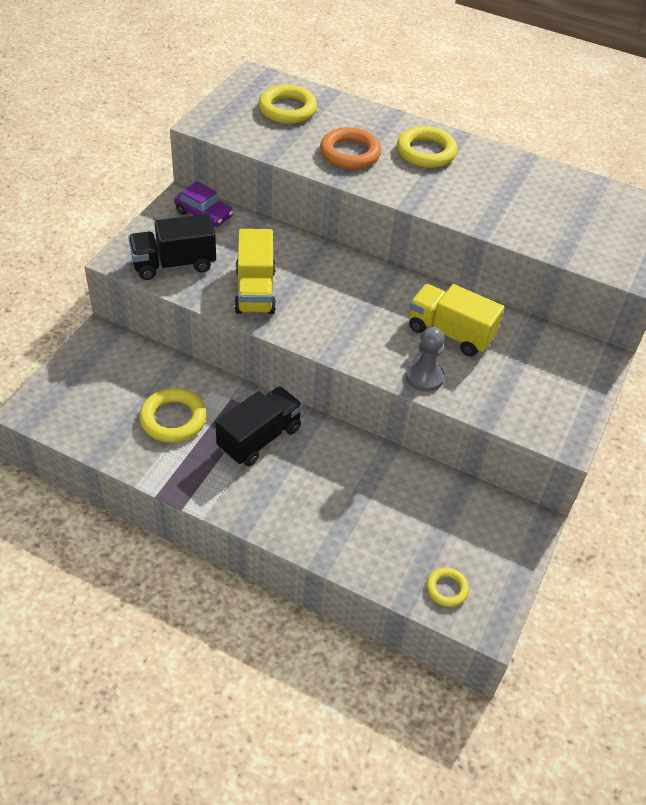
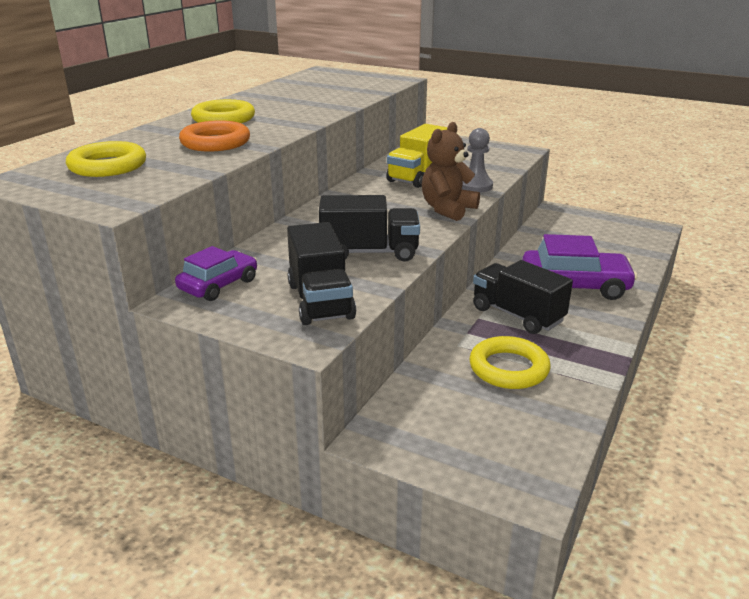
camera: 85 degrees left, 20 degrees down
yellow truck [234,229,276,314] -> black truck [319,195,420,262]
yellow ring [426,568,469,607] -> none
none -> brown teddy bear [422,122,480,221]
none -> purple car [522,234,637,300]

